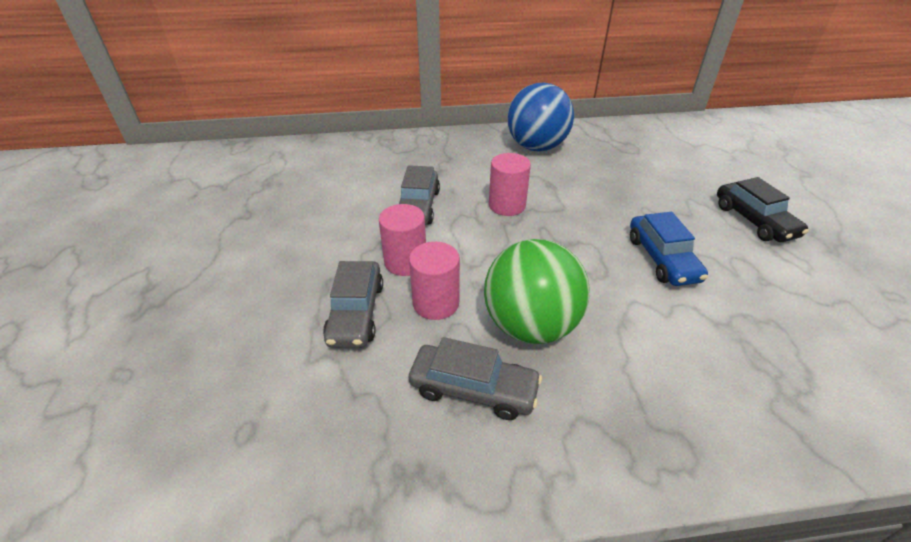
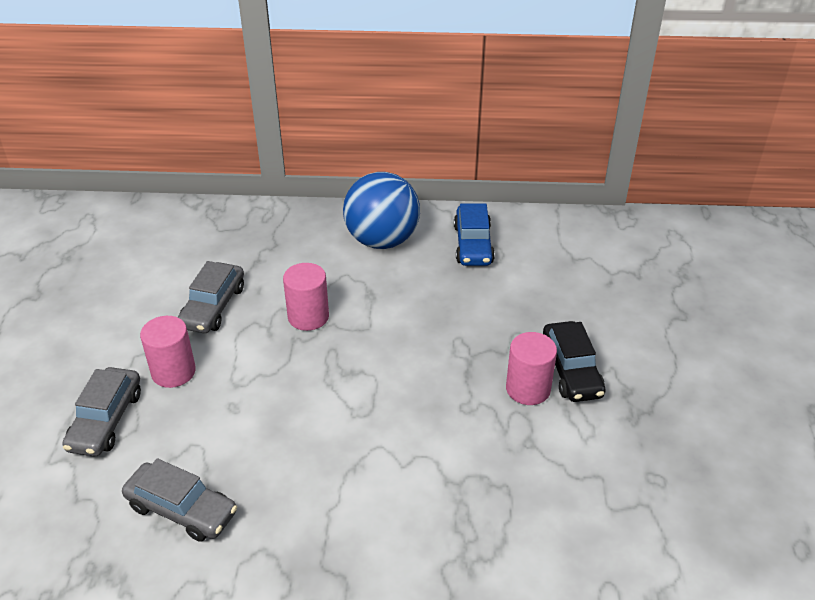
camera: 10 degrees right, 0 degrees up
pink cylinder [409,242,460,320] -> pink cylinder moved to [506,332,557,405]
green ball [484,239,590,344] -> none
blue car [630,212,708,286] -> blue car moved to [454,204,495,266]

